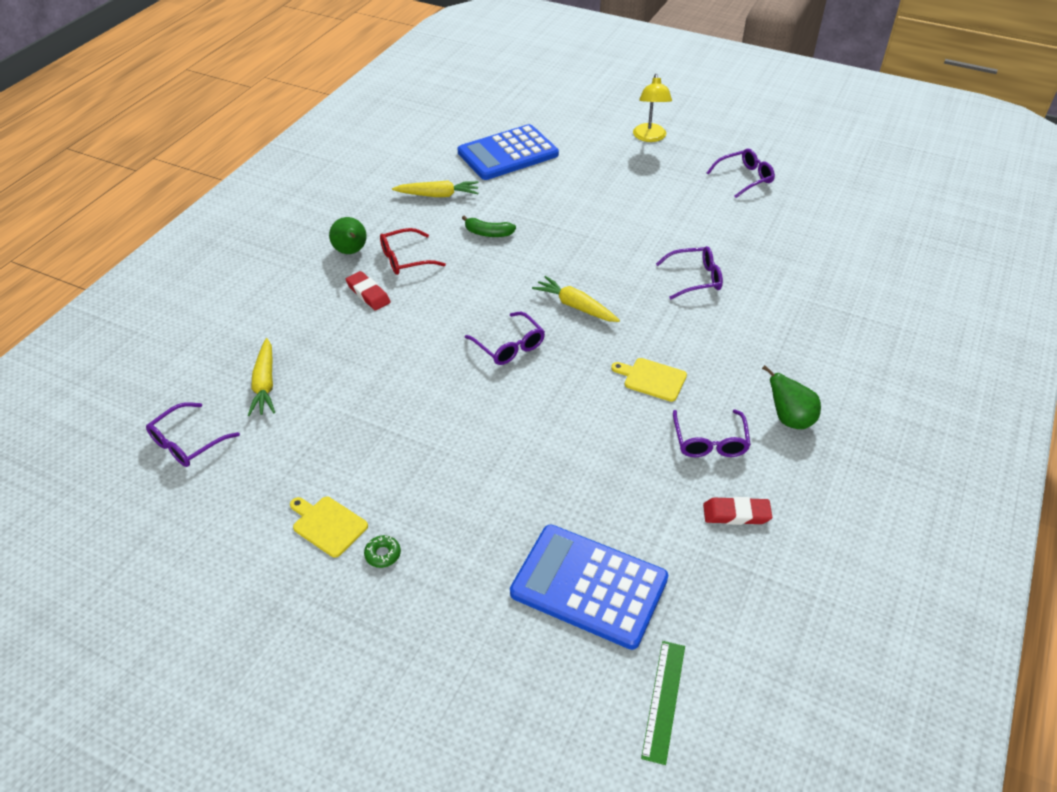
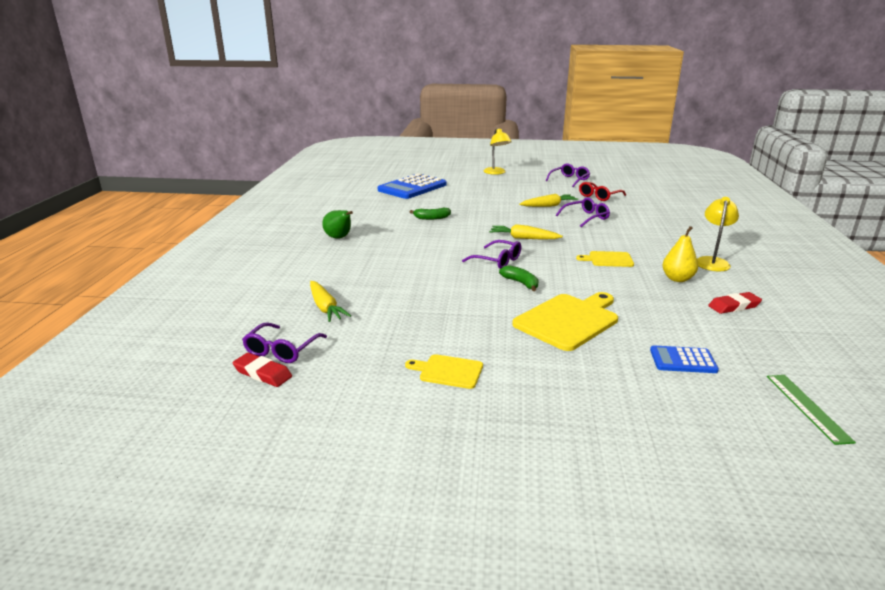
camera: 20 degrees left, 20 degrees down
red eraser [346,271,391,311] -> red eraser moved to [232,353,292,387]
green donut [364,535,401,568] -> none
red glasses [380,228,446,275] -> red glasses moved to [579,182,626,201]
yellow carrot [392,180,478,197] -> yellow carrot moved to [519,194,578,207]
blue calculator [510,525,668,650] -> blue calculator [650,345,719,373], size x0.50
purple glasses [673,410,751,457] -> yellow pear [662,226,698,282]
green pear [762,365,821,429] -> yellow lamp [697,197,739,271]
none -> green banana [499,265,539,291]
none -> yellow cutting board [512,292,618,351]

